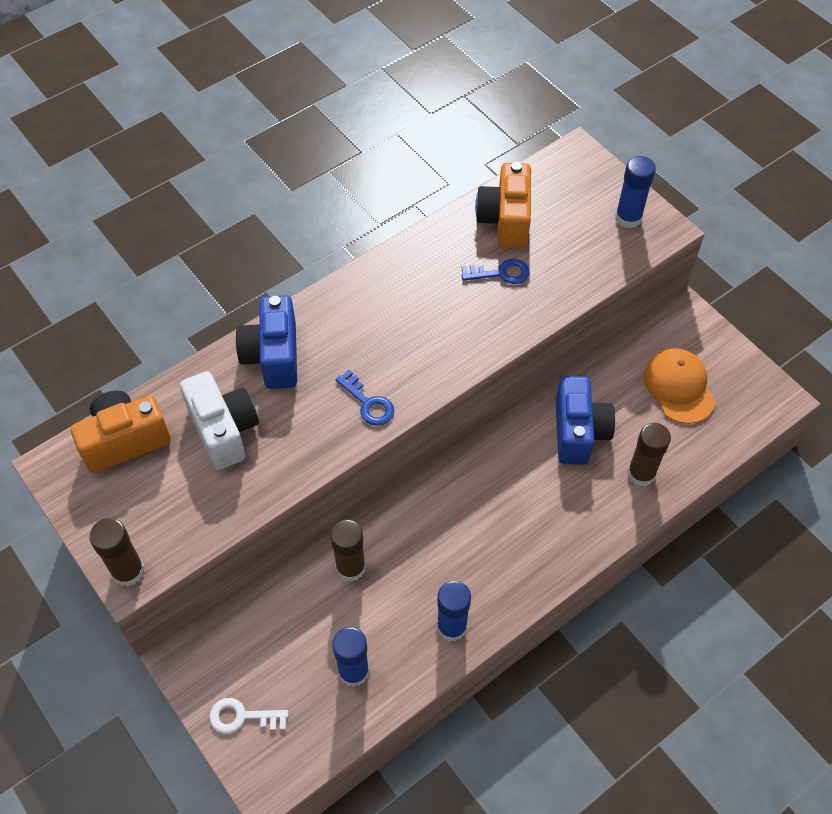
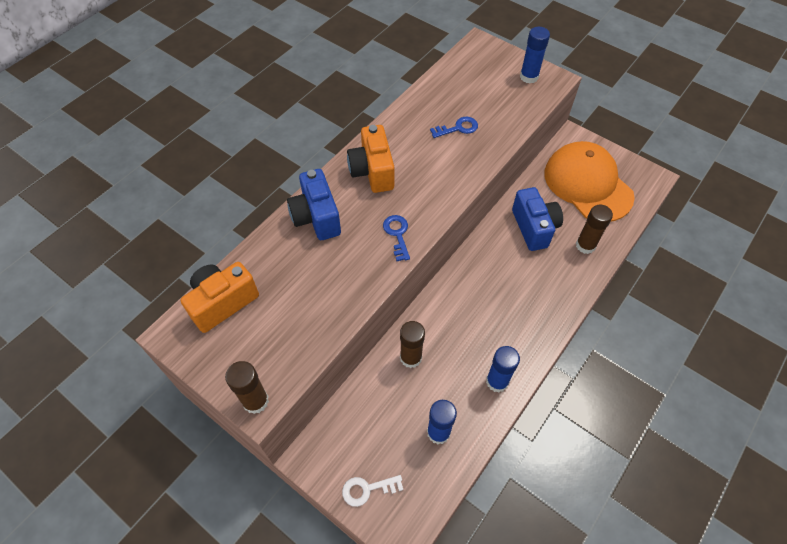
camera: 15 degrees left, 0 degrees up
white camera [180,371,259,470] -> none
blue key [336,370,394,426] -> blue key turned 135 degrees counterclockwise [383,215,410,261]
orange camera [475,162,531,248] -> orange camera moved to [347,125,394,193]
orange cap [643,348,715,424] -> orange cap [544,141,635,222], size x1.65

